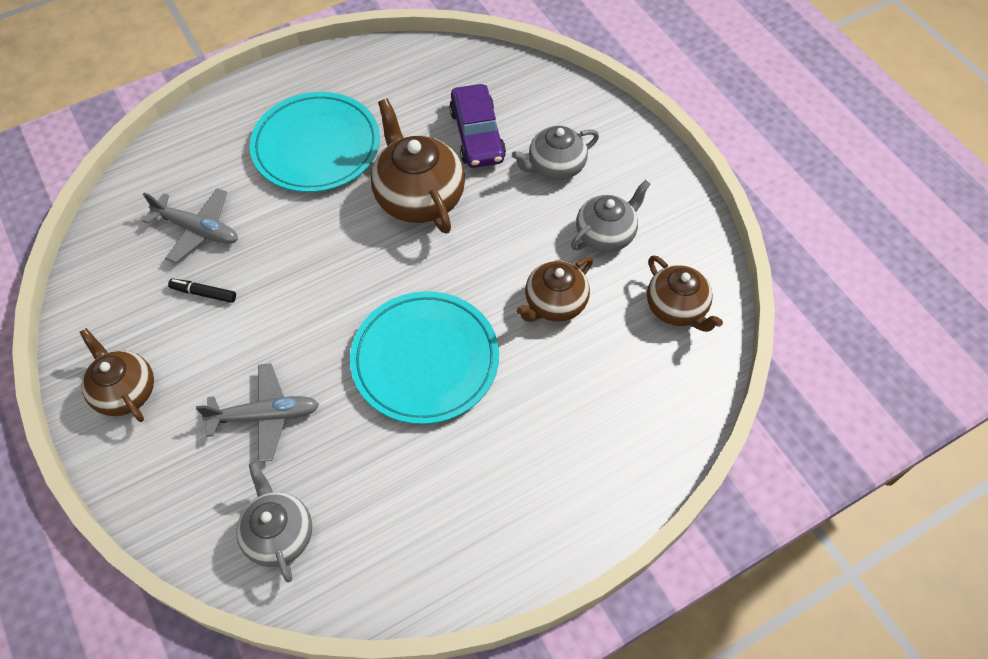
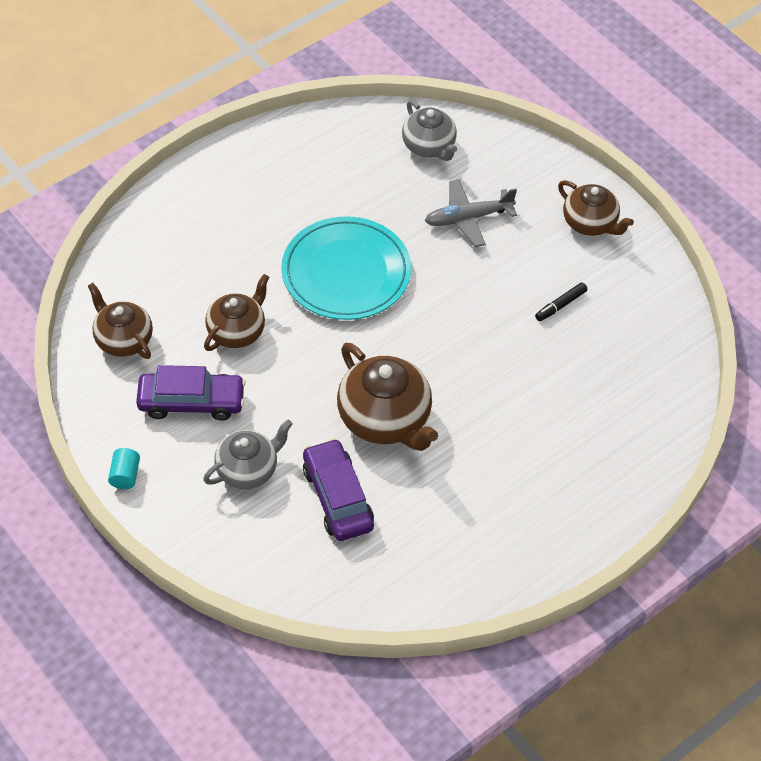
camera: 170 degrees right, 5 degrees down
grey plane [142,188,238,263] -> none
black marker [168,279,236,303] -> black marker turned 135 degrees clockwise [535,282,587,321]
turquoise plate [250,92,380,192] -> none
grey teapot [571,180,650,252] -> purple car [136,365,246,421]
none -> turquoise cylinder [108,448,140,489]

